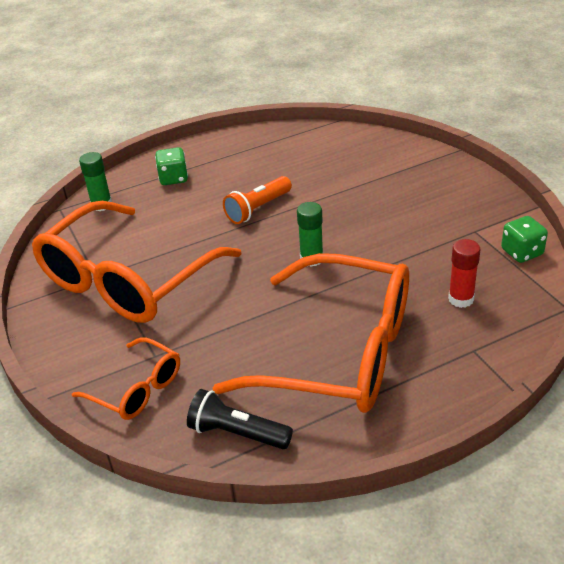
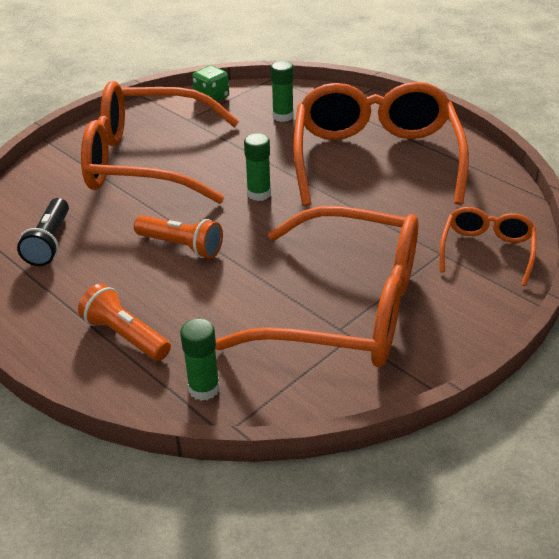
camera: 110 degrees left, 0 degrees up
green dice [155,147,188,185] -> orange flashlight [78,284,171,361]
black flashlight [187,389,293,449] -> black flashlight moved to [17,198,69,266]
red glue stick [448,239,480,308] -> green glue stick [271,61,294,122]
none -> orange glasses [81,81,239,204]

